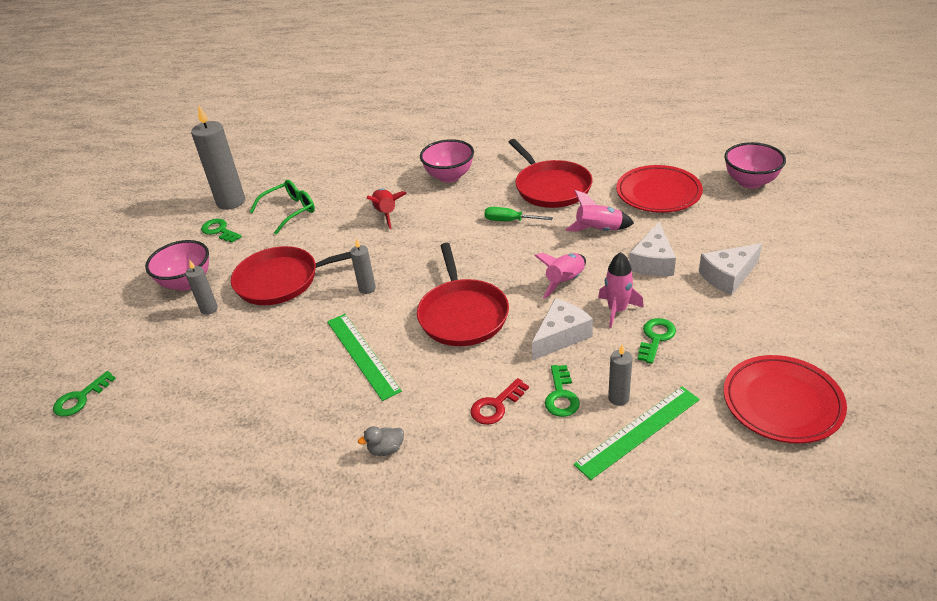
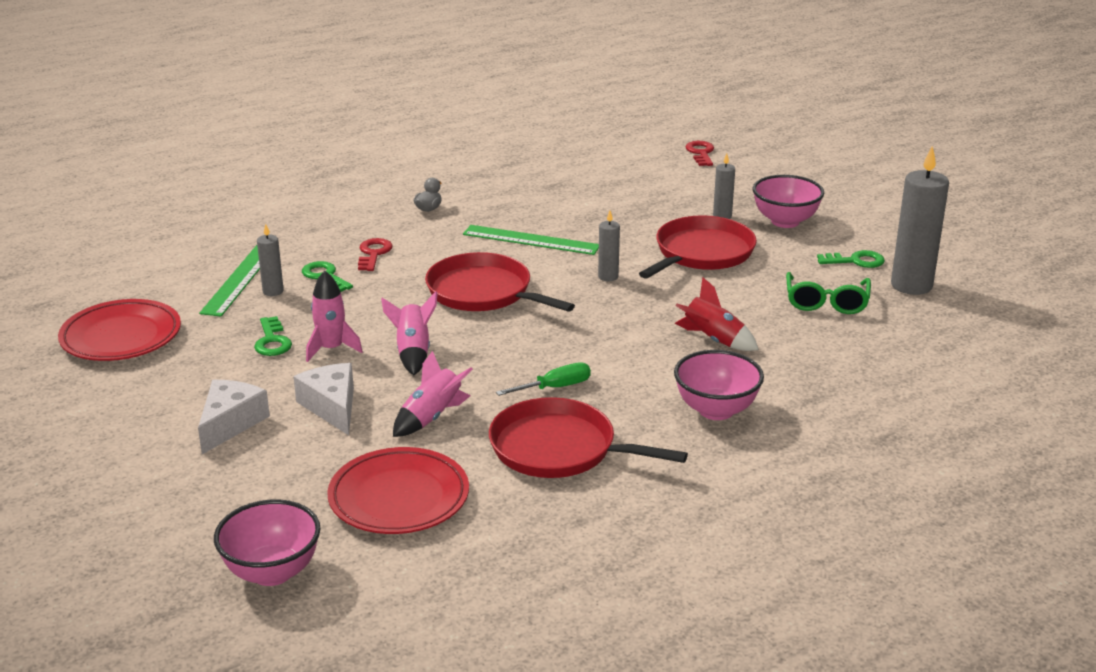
camera: 135 degrees right, 10 degrees down
green key [53,371,116,417] -> red key [686,141,714,166]
white cheese [532,299,593,360] -> none

